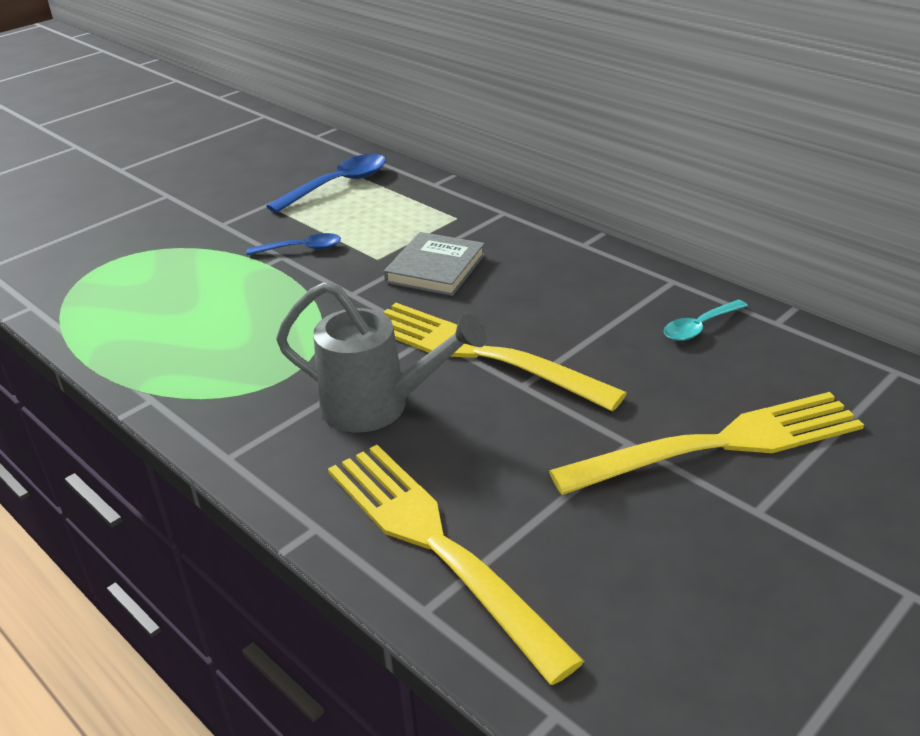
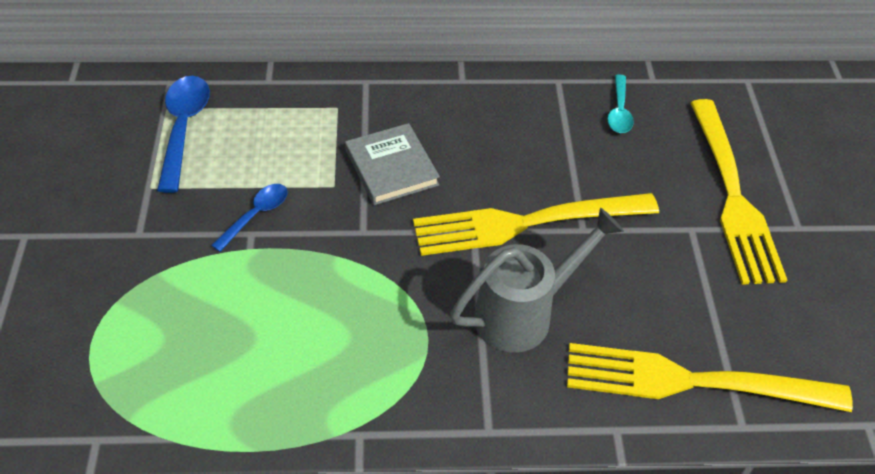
camera: 50 degrees left, 15 degrees up
yellow fork [549,392,864,495] -> yellow fork turned 150 degrees clockwise [690,99,787,285]

